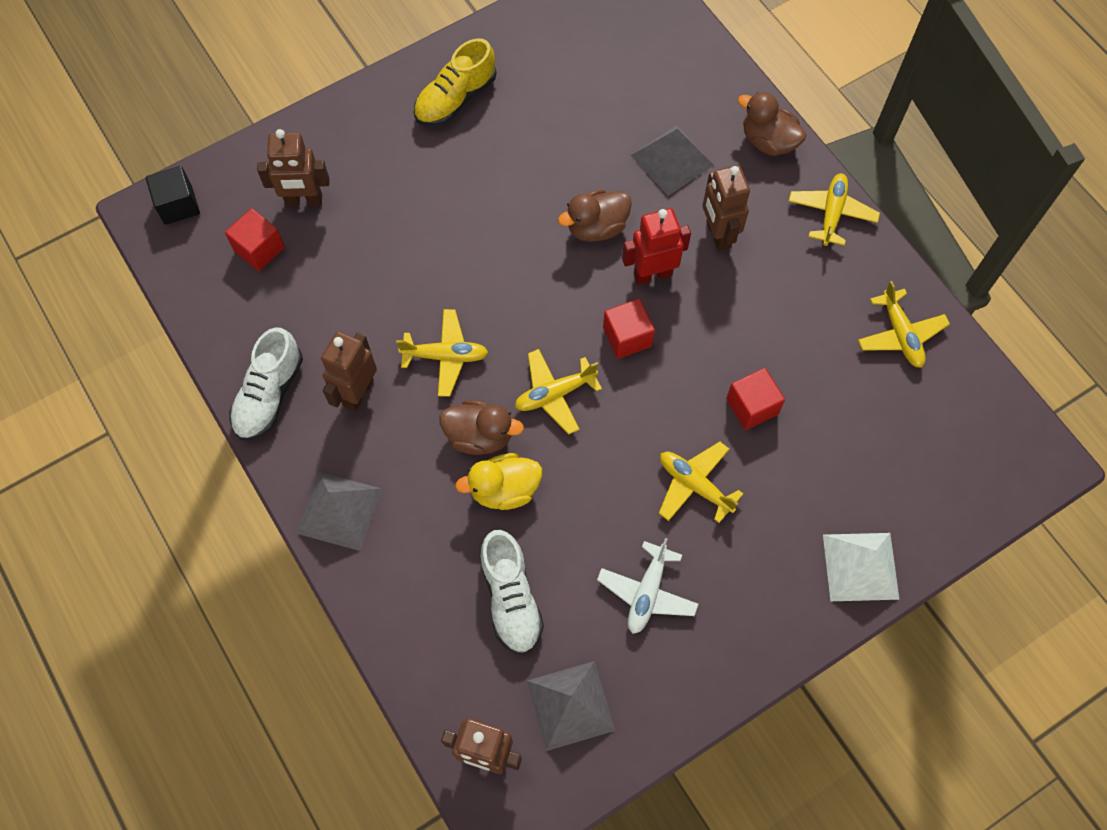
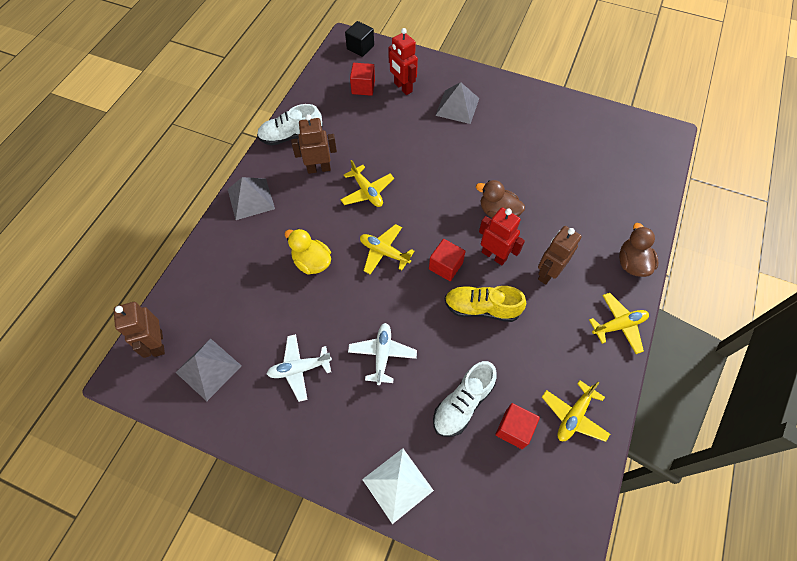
camera: 55 degrees right, 5 degrees down
brown robot [257,129,330,206] -> red robot [388,28,418,95]
yellow shoe [414,38,496,127] -> yellow shoe moved to [445,286,526,322]
brown duck [439,400,524,455] -> none
white shoe [479,530,544,655] -> white shoe moved to [433,361,497,437]
grey pyramid [631,125,714,196] -> grey pyramid moved to [435,82,479,124]
yellow plane [659,442,743,523] -> white plane [348,323,417,385]
red cube [726,368,785,430] -> red cube moved to [495,403,540,449]

